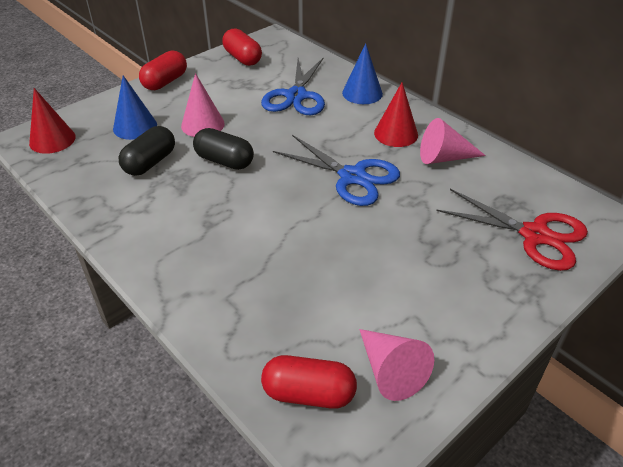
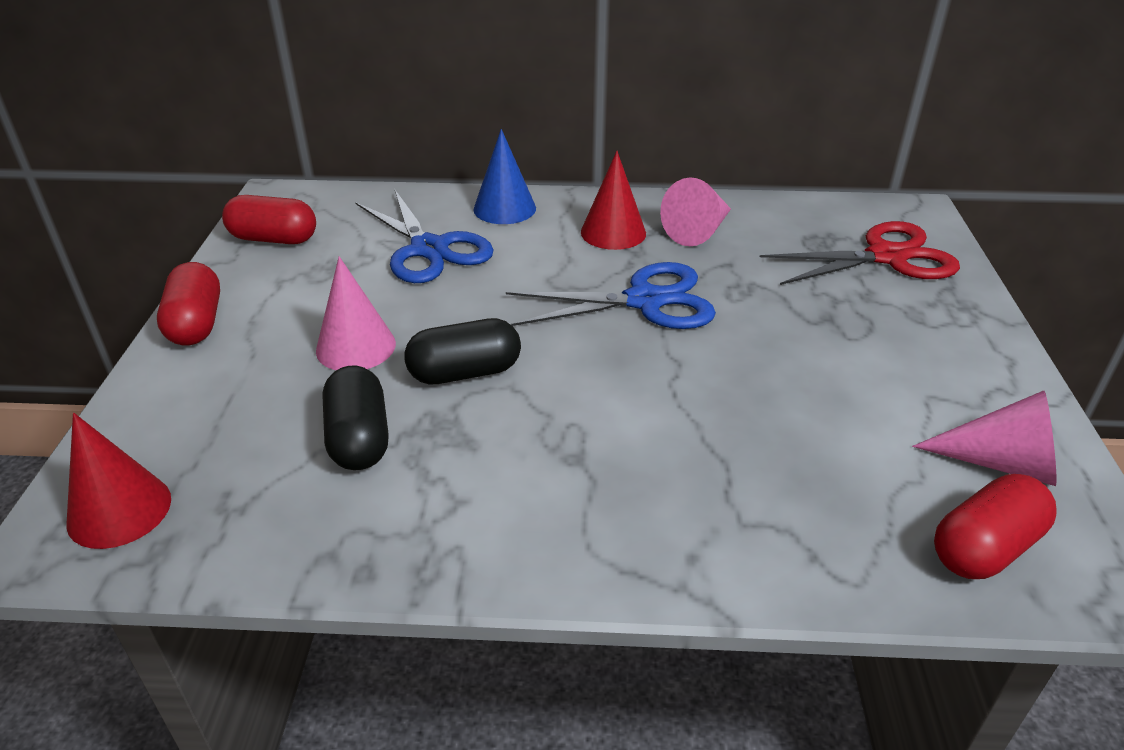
camera: 45 degrees left, 5 degrees down
blue cone [113,75,157,140] -> none

